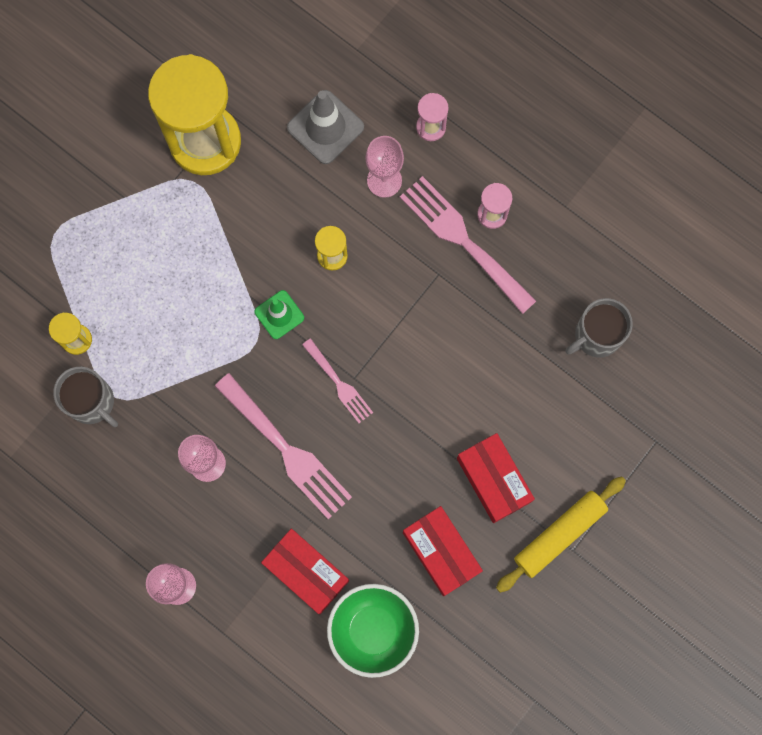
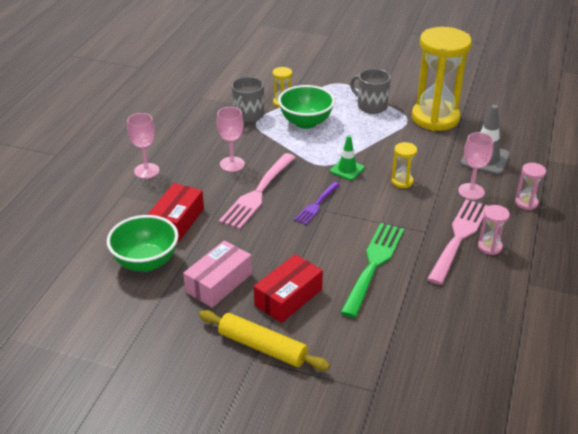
camera: 70 degrees right, 40 degrees down
pink fork [302,338,373,423] -> purple fork [294,182,340,225]
red box [403,506,483,596] -> pink box [183,240,252,308]
grey mug [565,298,633,357] -> grey mug moved to [350,69,391,114]
none -> green bowl [278,85,335,129]
none -> green fork [340,223,404,318]

